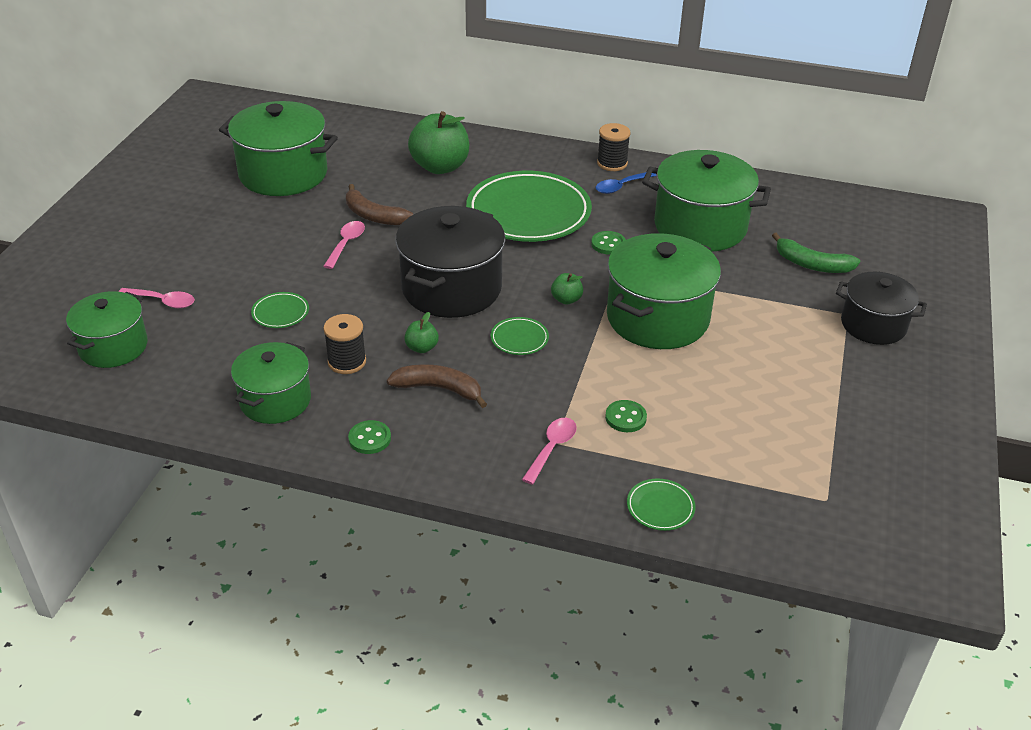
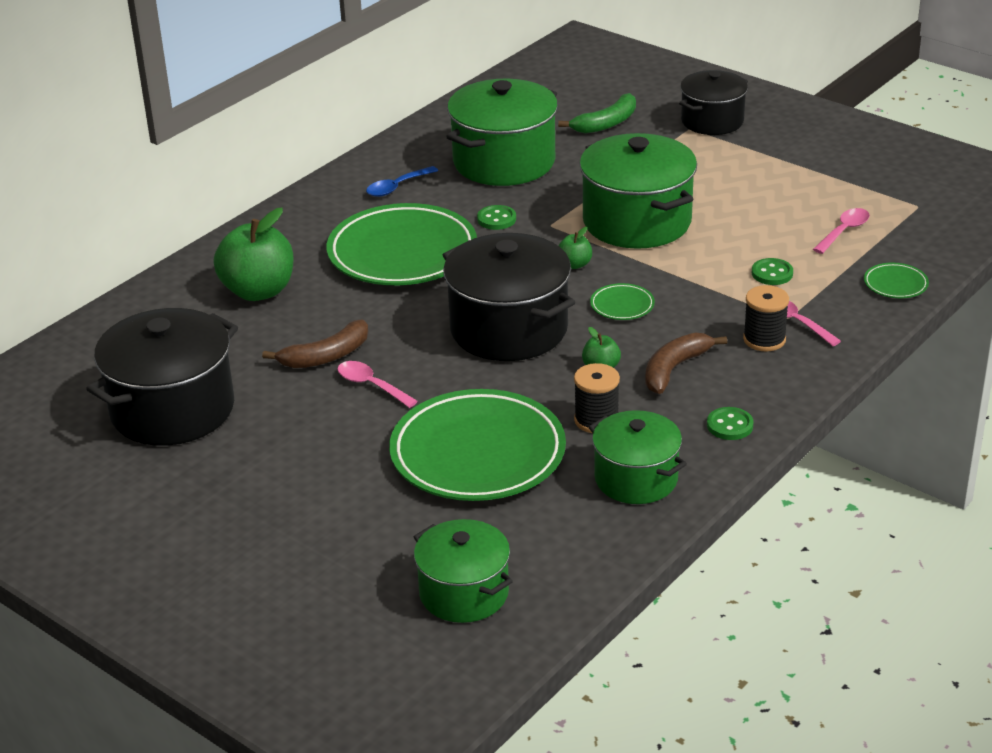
camera: 65 degrees left, 5 degrees down
pink spoon [118,288,195,308] -> pink spoon moved to [813,208,870,254]
green pot [219,101,338,196] -> black pot [86,308,238,446]
green plate [251,292,309,328] -> green plate [389,389,566,501], size x2.45
blue spoon [596,172,657,194] -> blue spoon turned 60 degrees clockwise [366,166,438,197]
black spool [597,123,630,171] -> black spool moved to [743,285,789,352]

